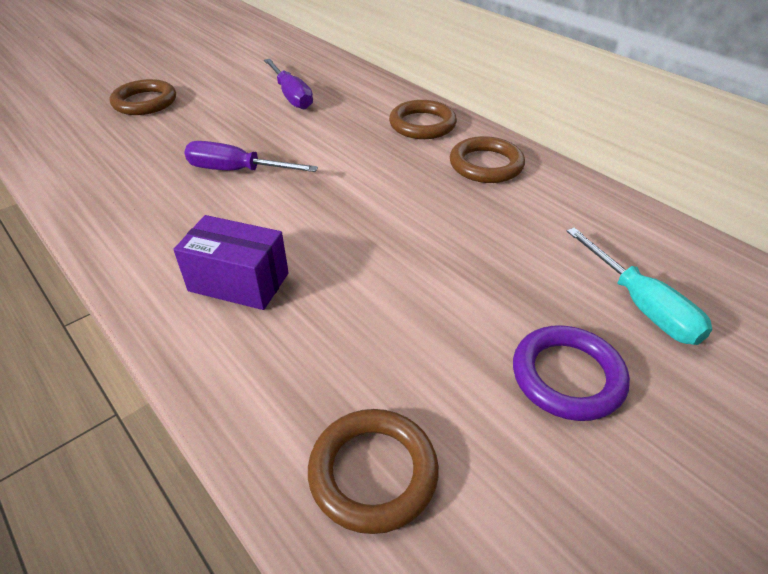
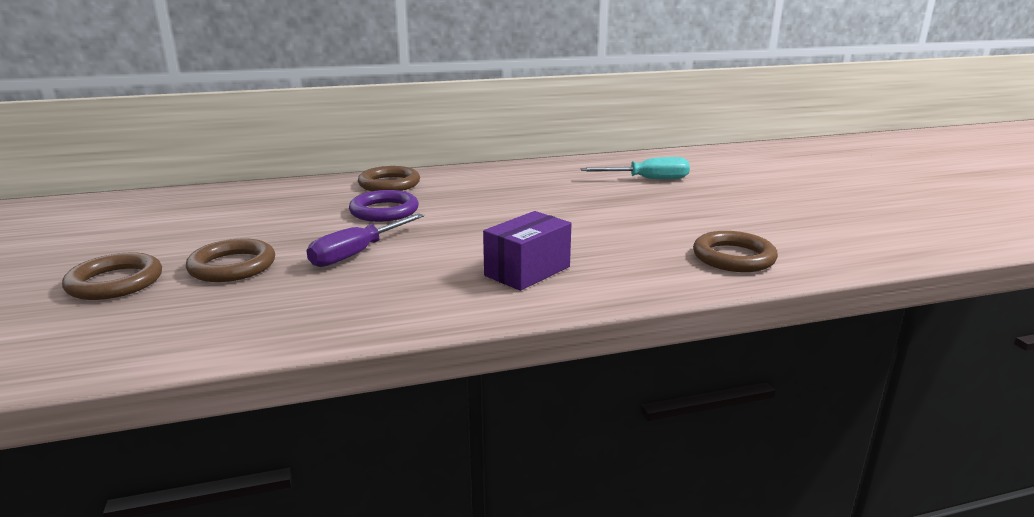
camera: 65 degrees left, 20 degrees down
purple screwdriver [264,59,313,110] -> none
brown ring [450,136,525,183] -> brown ring moved to [186,238,275,282]
purple ring [513,325,630,421] -> purple ring moved to [349,190,419,222]

